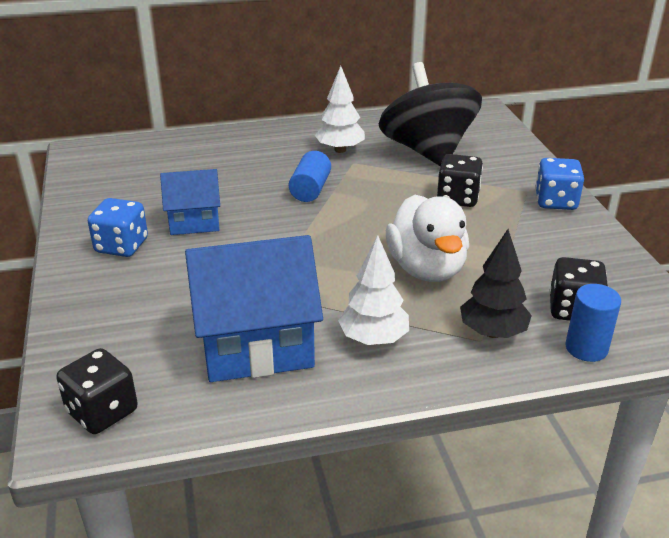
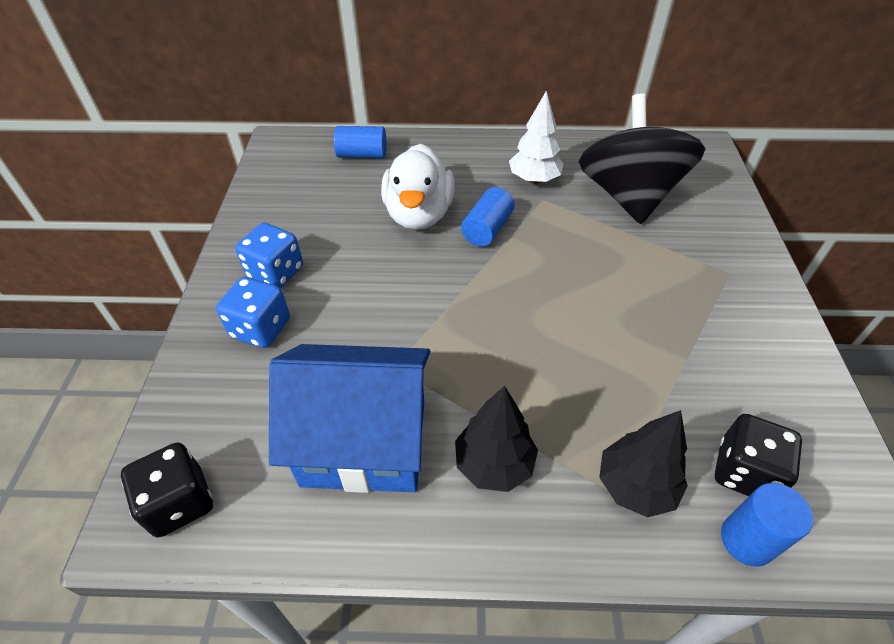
camera: 15 degrees right, 15 degrees up
blue house [160,169,220,235] -> none
white tree [338,235,409,345] -> black tree [455,386,538,492]
white duck [386,195,469,282] -> white duck moved to [381,144,455,230]
black dice [437,154,483,207] -> none
blue dice [535,158,584,210] -> blue dice moved to [216,277,290,348]
none -> blue cylinder [334,126,386,158]

